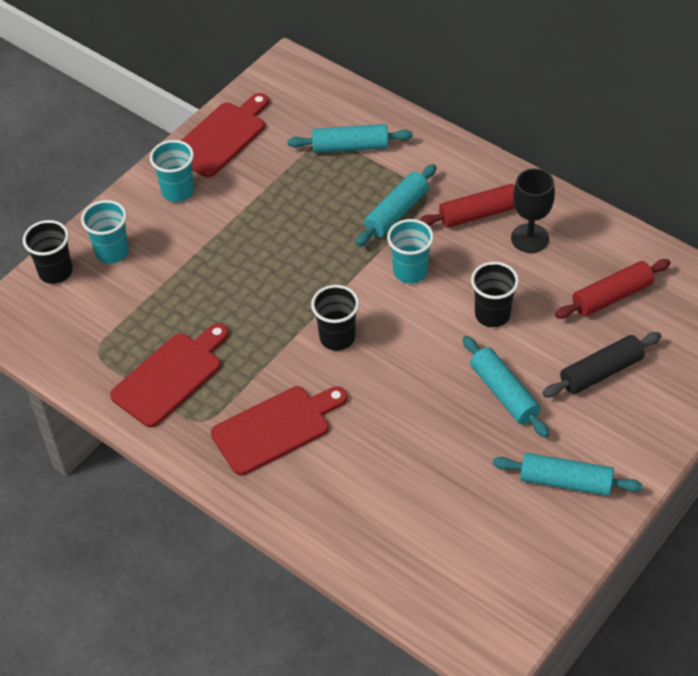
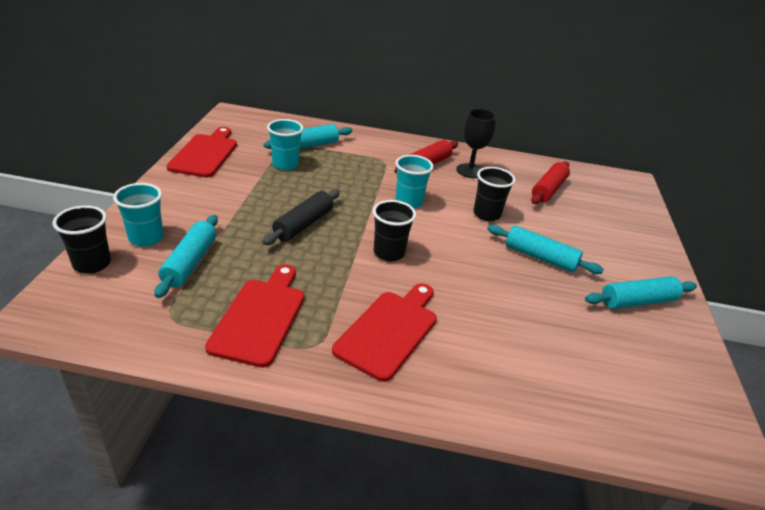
camera: 35 degrees left, 15 degrees down
turquoise cup [150,140,194,202] -> turquoise cup moved to [267,119,304,170]
turquoise rolling pin [355,164,437,246] -> turquoise rolling pin moved to [154,215,218,298]
black rolling pin [542,332,661,398] -> black rolling pin moved to [262,189,340,245]

